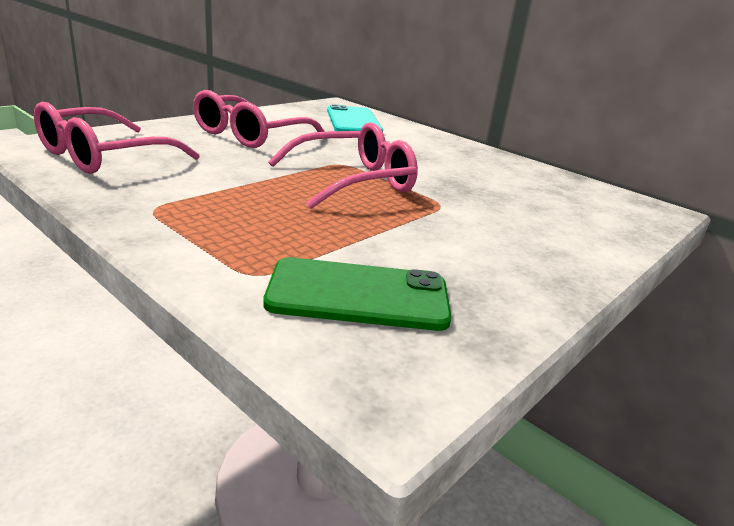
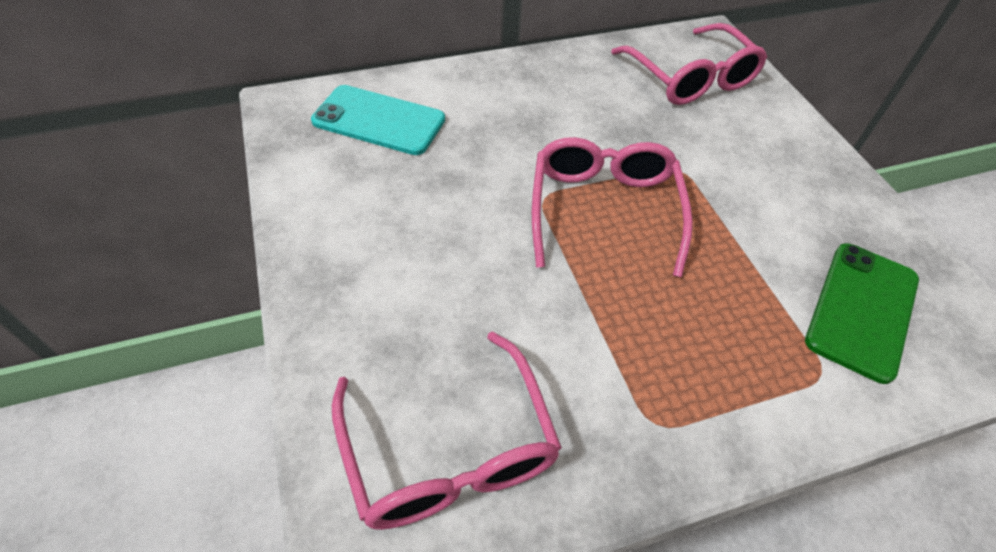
camera: 60 degrees left, 25 degrees up
pink glasses [193,90,325,148] -> pink glasses moved to [611,23,767,105]

